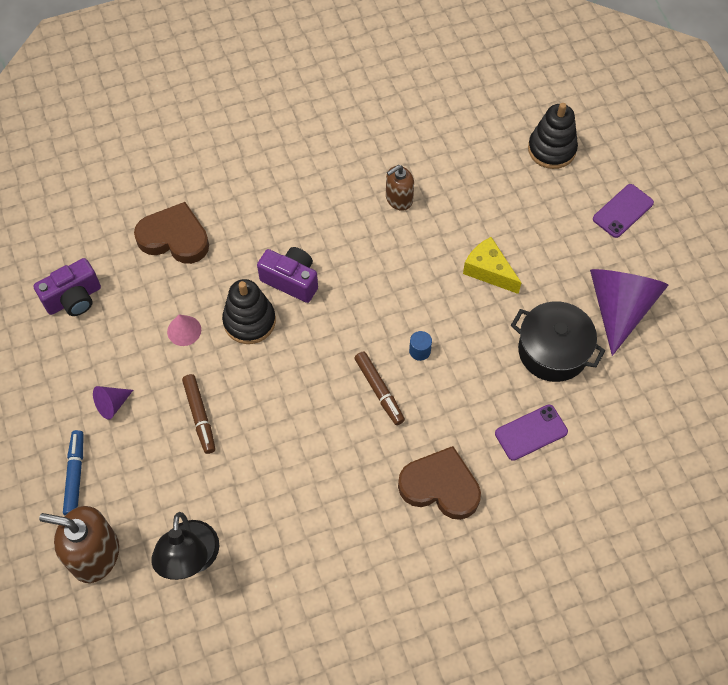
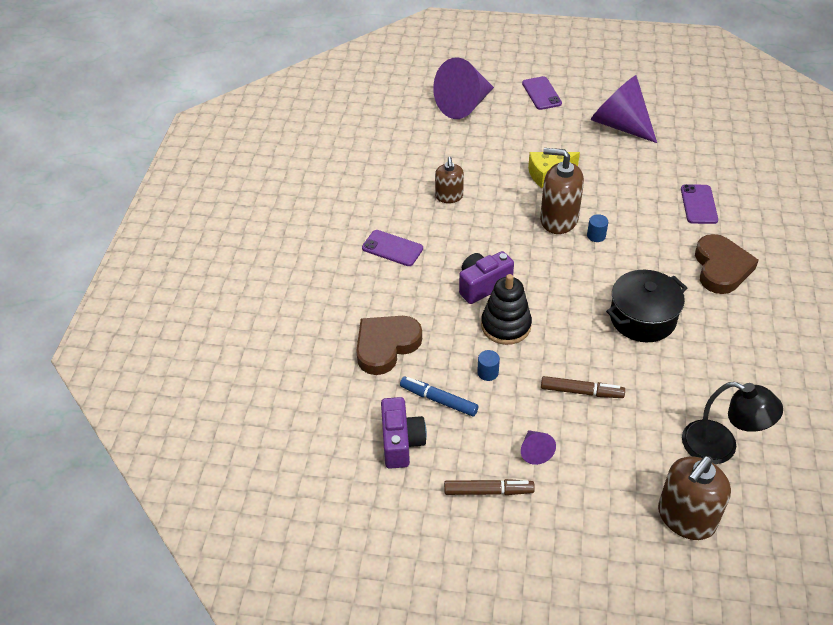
camera: 60 degrees left, 15 degrees down
blue marker [63,430,83,515] -> blue marker moved to [400,376,478,417]
pink cone [167,314,201,346] -> blue cylinder [477,350,500,381]
brown marker [354,351,405,425] -> brown marker moved to [444,479,535,495]
brown heart [398,446,481,520] -> brown heart turned 135 degrees clockwise [695,234,759,294]
black pot [511,301,605,382] -> black pot moved to [606,270,687,342]
black stacking toy [528,103,578,169] -> purple cone [433,57,494,119]
none -> purple phone [362,230,423,266]
none -> brown soap dispenser [540,148,584,234]

